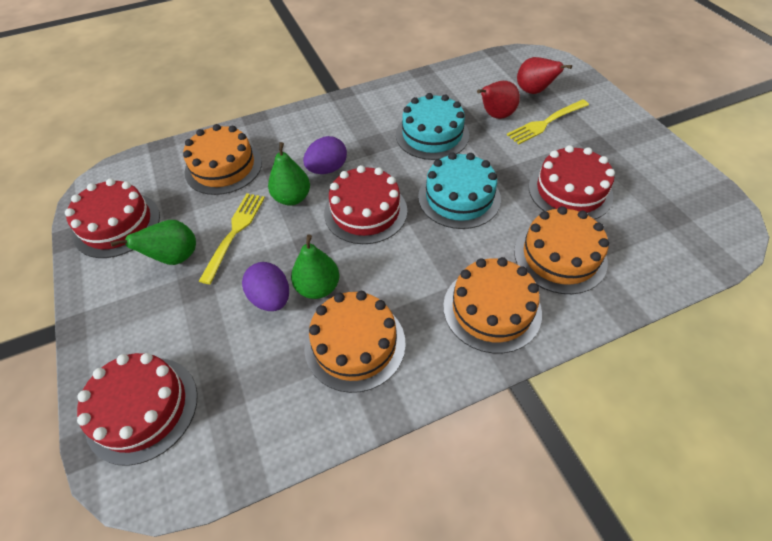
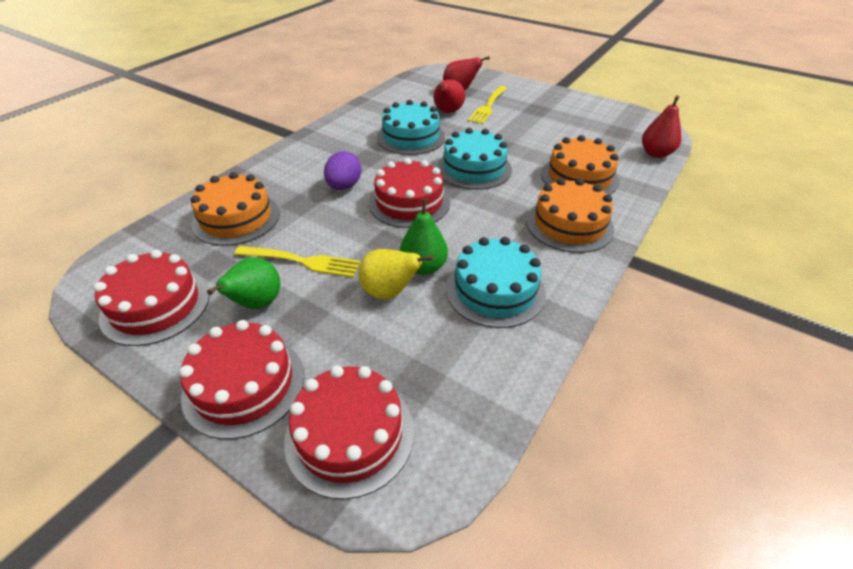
camera: 35 degrees left, 10 degrees down
yellow fork [199,193,265,284] -> yellow fork turned 120 degrees clockwise [234,246,360,277]
purple egg [242,262,289,311] -> yellow pear [358,249,433,300]
green pear [268,142,310,206] -> none
orange cake [304,291,406,393] -> turquoise cake [446,237,546,328]
red cake [529,145,615,219] -> red cake moved to [179,320,304,439]
none -> red pear [642,95,682,158]

